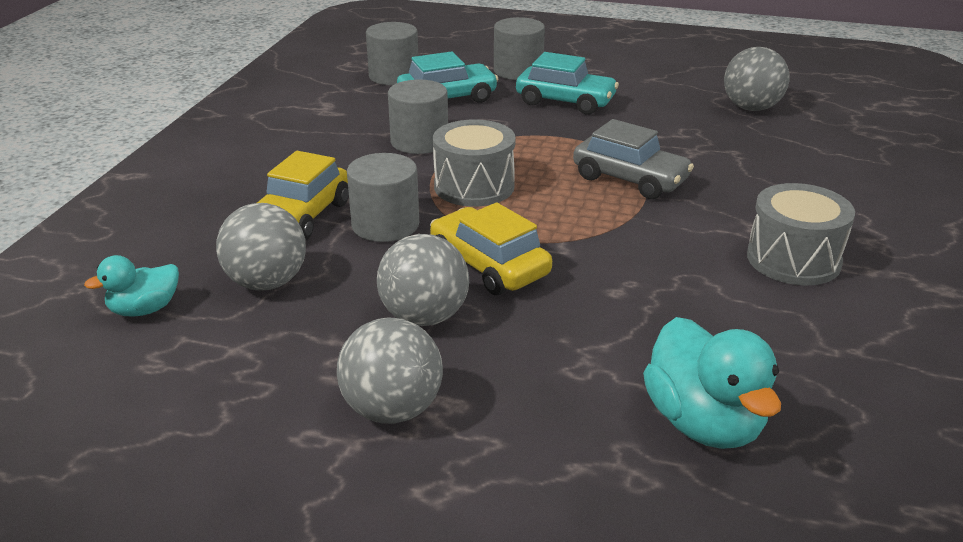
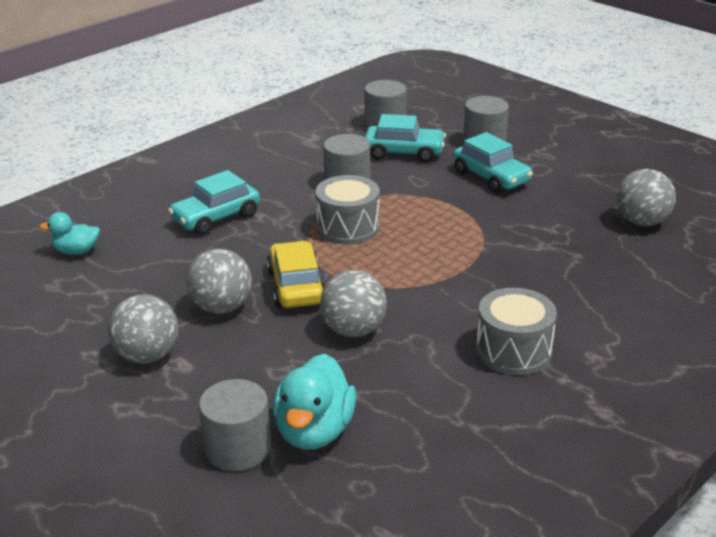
camera: 30 degrees right, 0 degrees up
grey ball [216,203,306,290] -> grey ball moved to [320,270,387,337]
yellow car [257,151,349,241] -> turquoise car [168,170,260,235]
grey cylinder [347,153,419,242] -> grey cylinder moved to [199,379,271,471]
grey car [573,119,694,199] -> none

